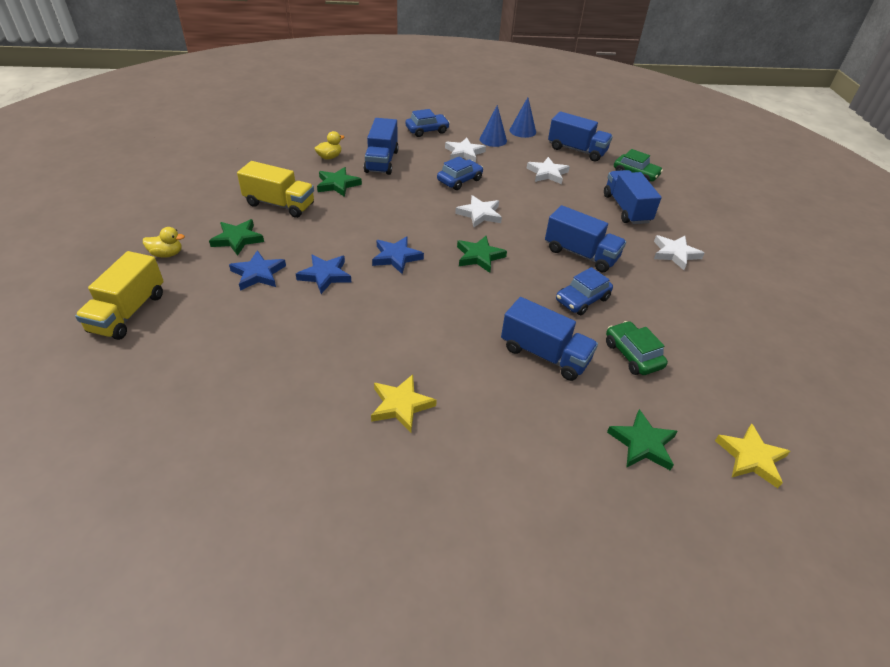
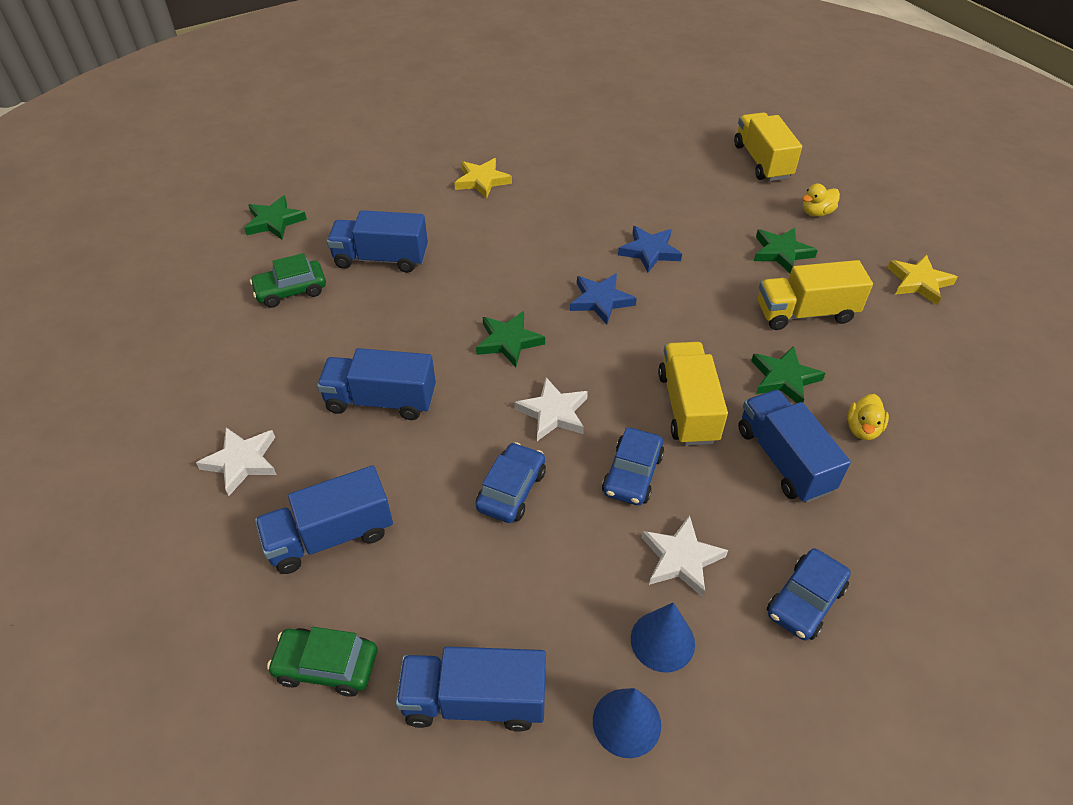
camera: 155 degrees right, 5 degrees up
blue star [229,250,286,291] -> none
white star [527,157,570,184] -> none
blue car [556,267,613,315] -> blue car moved to [476,442,546,523]
blue truck [604,170,661,224] -> blue truck turned 105 degrees clockwise [255,465,393,574]
green car [606,321,668,375] -> green car turned 120 degrees clockwise [250,253,326,308]
yellow star [715,424,791,488] -> yellow star moved to [888,255,958,305]
none -> yellow truck [658,342,728,446]

